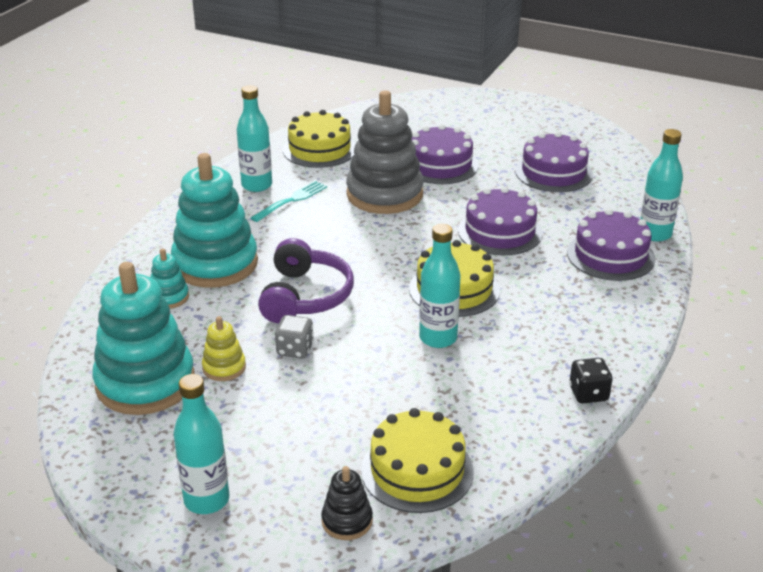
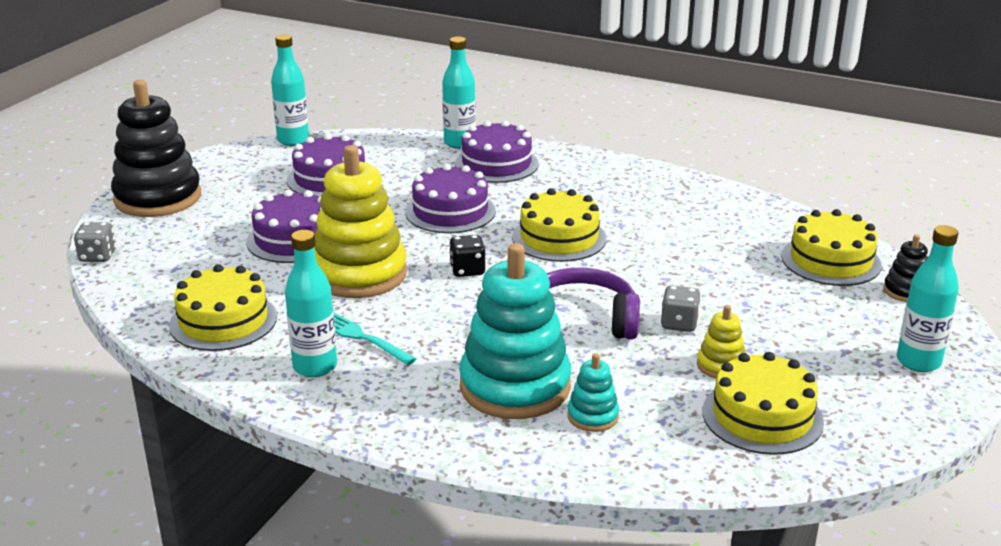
camera: 90 degrees left, 5 degrees down
turquoise stacking toy [92,262,195,415] -> yellow cake [702,352,824,455]
grey stacking toy [346,90,424,214] -> yellow stacking toy [314,145,407,298]
turquoise bottle [419,224,461,348] -> turquoise bottle moved to [271,34,309,146]
black dice [569,358,613,403] -> black dice moved to [449,235,485,277]
none -> grey dice [74,222,116,262]
none -> black stacking toy [111,80,201,217]

